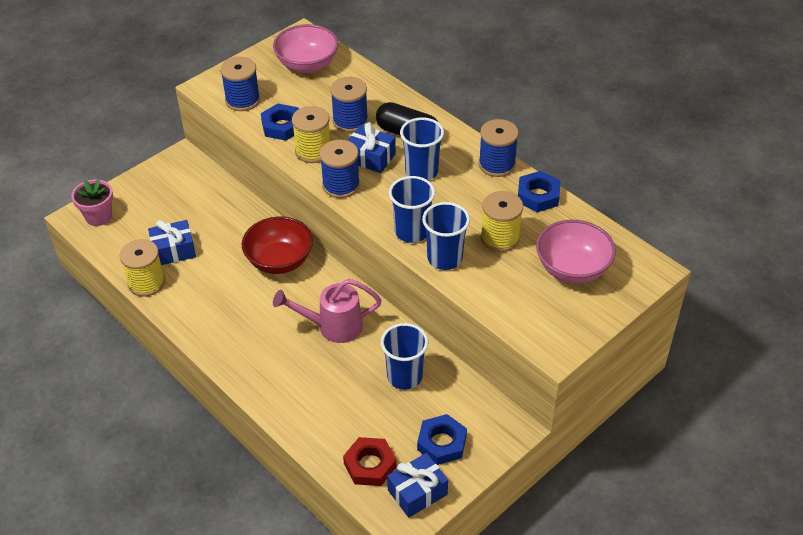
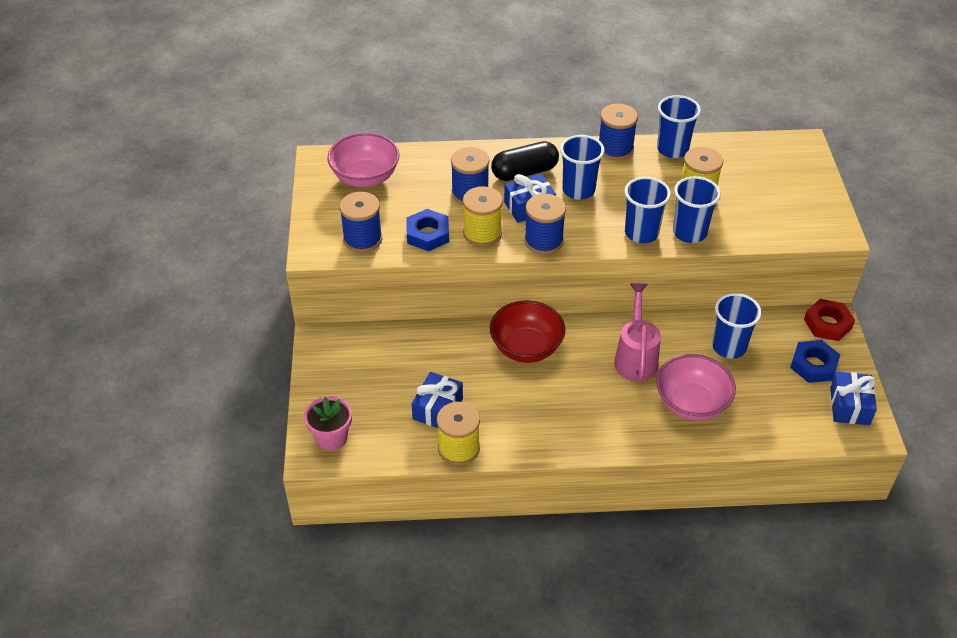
camera: 50 degrees left, 0 degrees up
pink watering can [273,279,382,343] -> pink watering can turned 150 degrees clockwise [614,283,661,381]
red nut [343,437,397,486] -> red nut moved to [804,299,855,341]
blue nut [518,171,561,212] -> blue cup [657,95,701,158]
pink bowl [536,220,616,284] -> pink bowl moved to [656,354,736,421]

